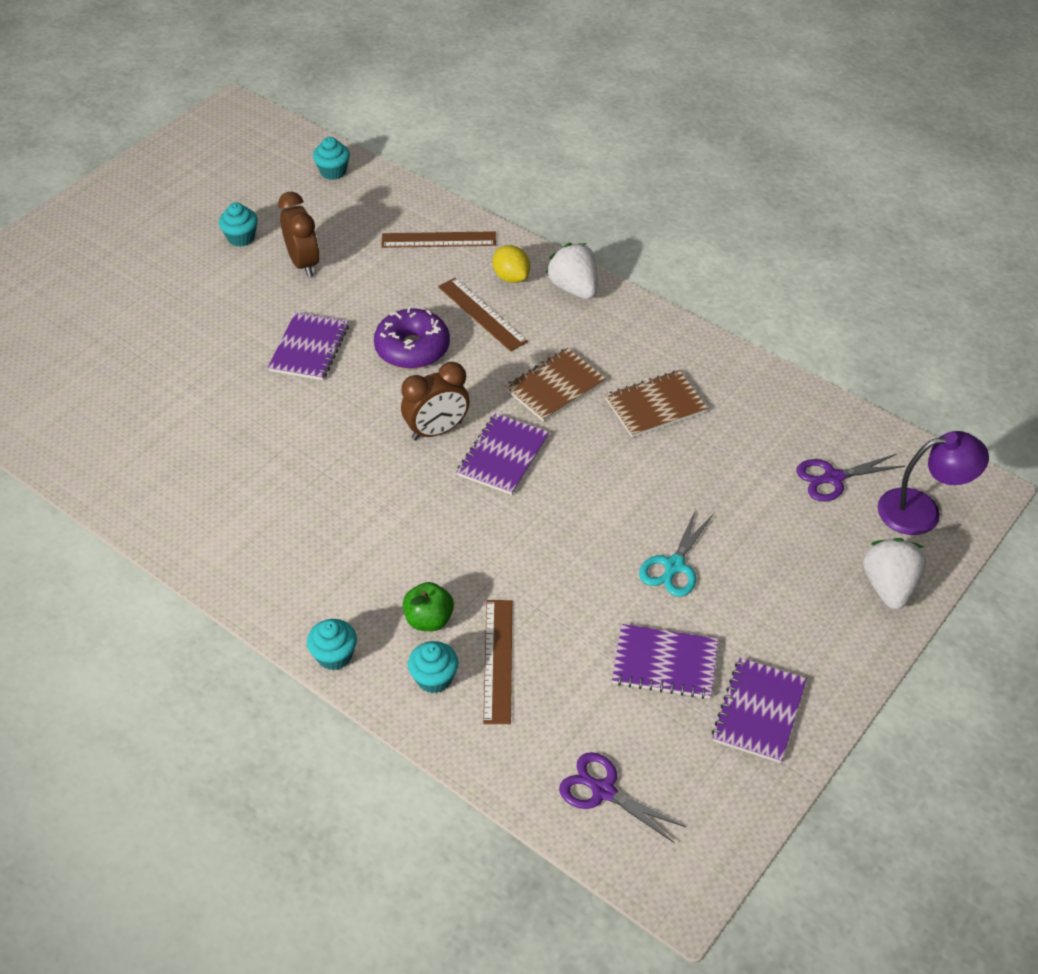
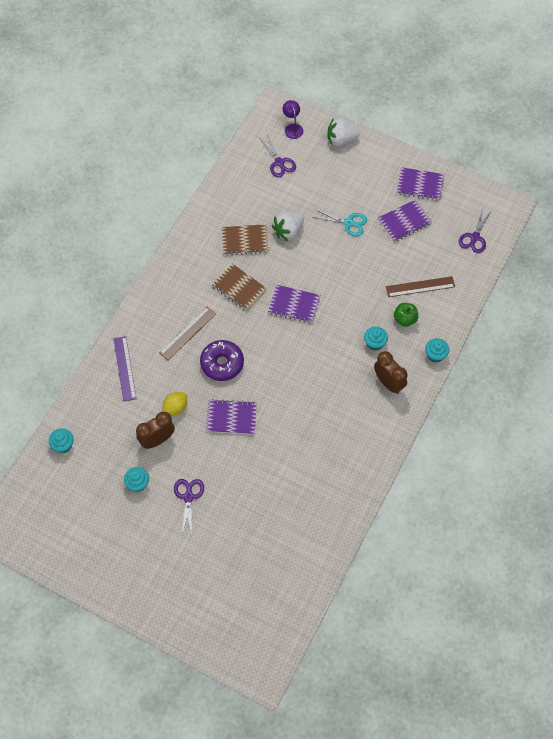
camera: 100 degrees left, 15 degrees up
brown ruler [381,231,496,248] -> purple ruler [114,336,136,401]
brown clock [401,362,470,440] -> brown clock moved to [374,351,407,394]
turquoise cupcake [408,641,459,693] -> turquoise cupcake moved to [364,326,388,351]
yellow lemon [493,245,530,283] -> yellow lemon moved to [163,392,187,416]
white strawberry [546,243,598,299] -> white strawberry moved to [272,212,304,241]
brown notebook [605,370,708,438] -> brown notebook turned 60 degrees counterclockwise [222,224,269,256]
purple notebook [612,624,718,699] -> purple notebook turned 60 degrees clockwise [378,199,432,242]
purple lamp [878,431,989,535] -> purple lamp [283,100,303,139], size x0.65
none -> purple scissors [174,479,204,537]

